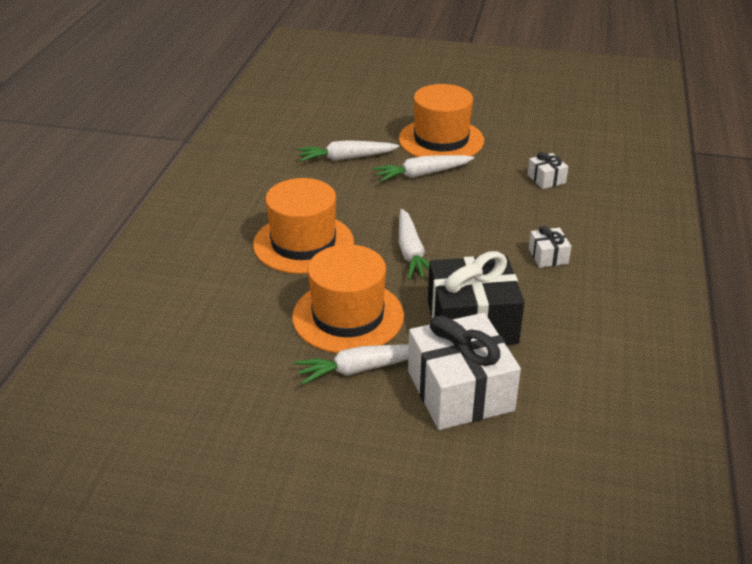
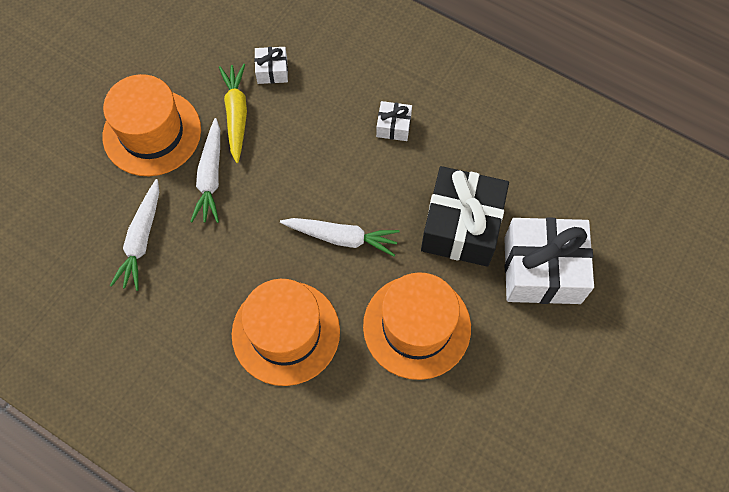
camera: 70 degrees left, 30 degrees up
white carrot [294,344,409,385] -> none
none -> yellow carrot [219,64,247,163]

